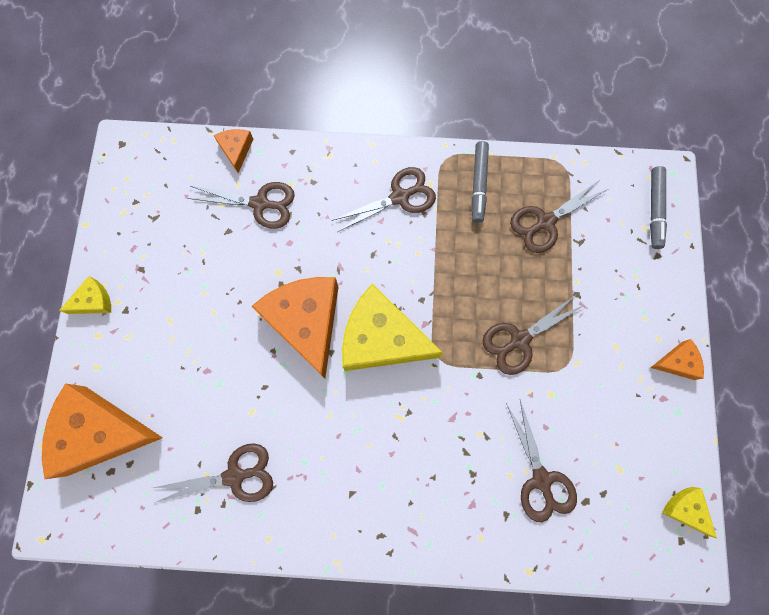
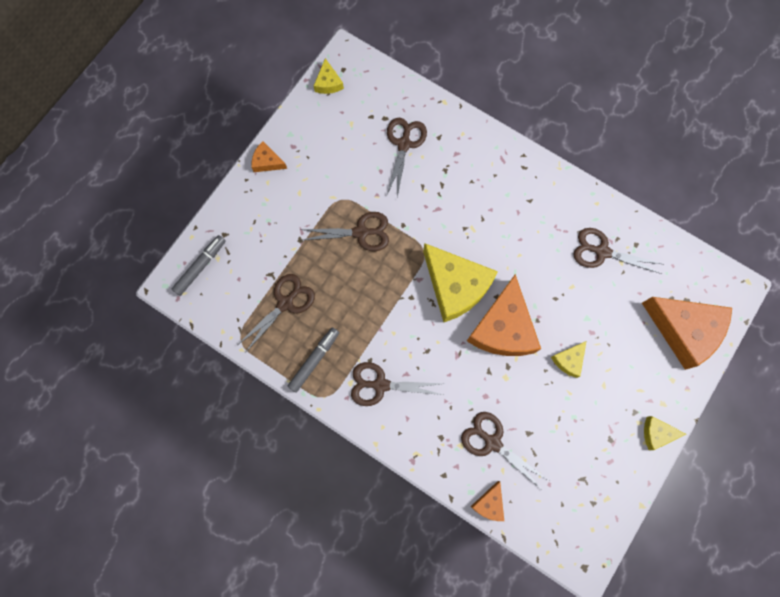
camera: 150 degrees left, 0 degrees up
brown scissors [510,181,608,253] -> brown scissors turned 45 degrees counterclockwise [239,274,315,353]
none -> yellow cheese [551,341,586,378]

